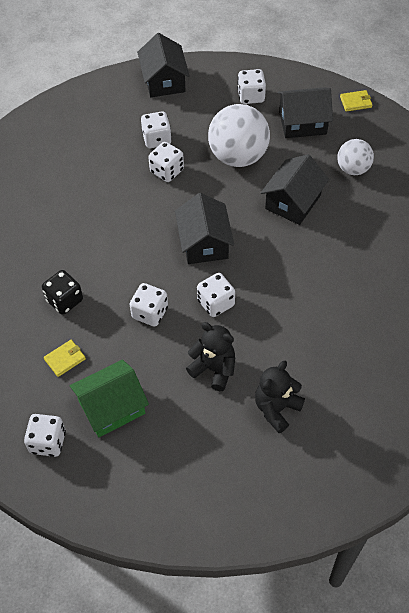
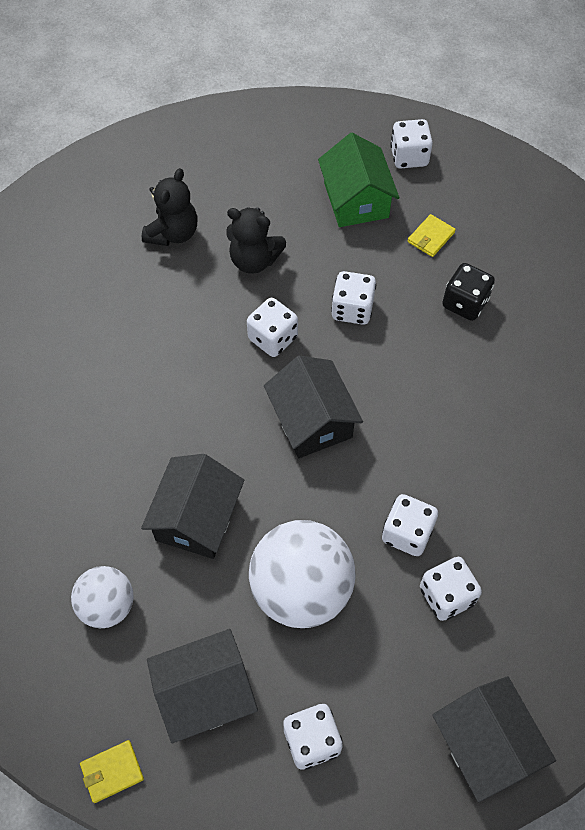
camera: 165 degrees right, 5 degrees up
green house [70,360,149,438] -> green house turned 60 degrees counterclockwise [318,133,400,227]

